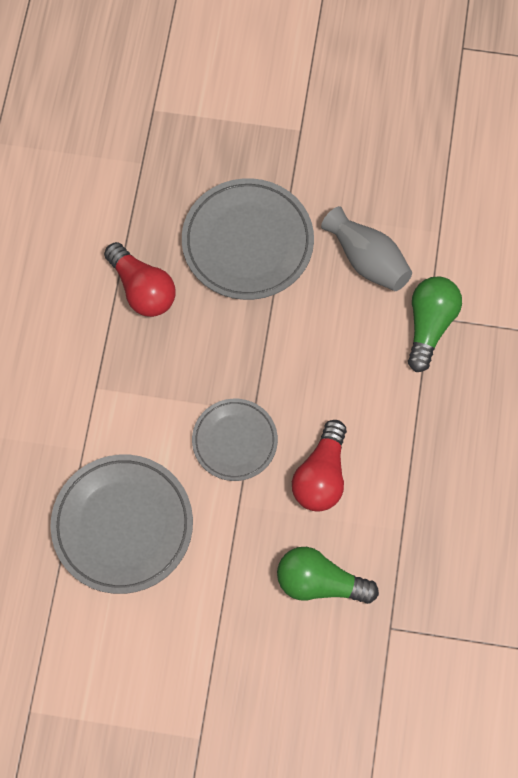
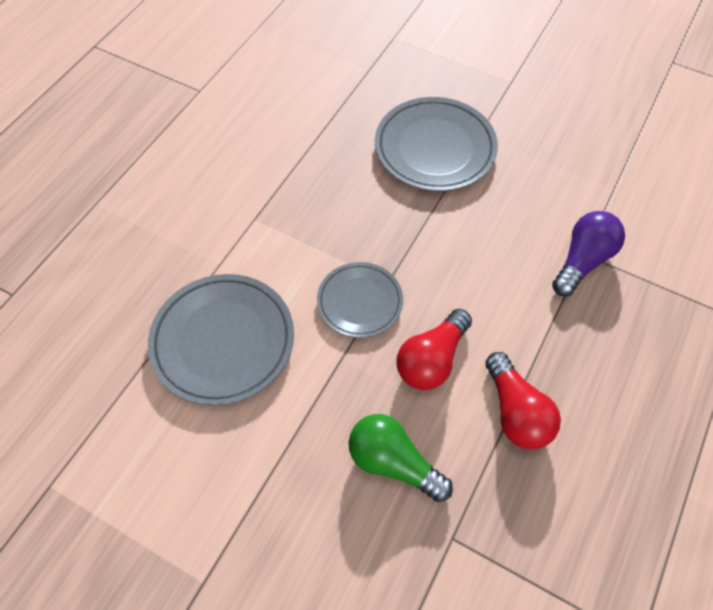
camera: 20 degrees right, 10 degrees down
red light bulb [104,242,176,317] -> red light bulb moved to [485,352,561,450]
grey vase [321,206,412,291] -> none
green light bulb [408,276,462,372] -> purple light bulb [552,211,625,296]

